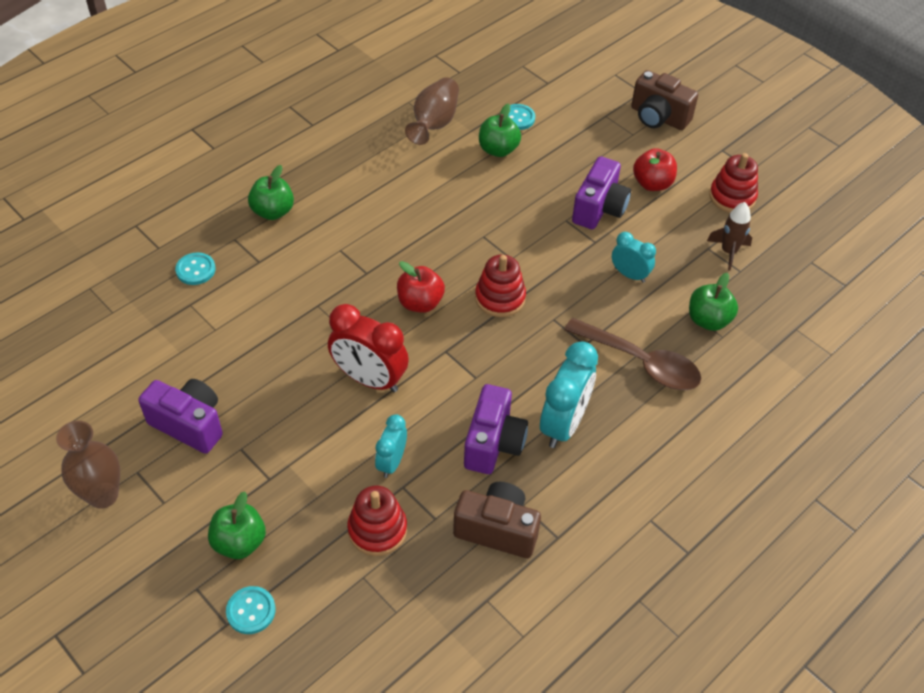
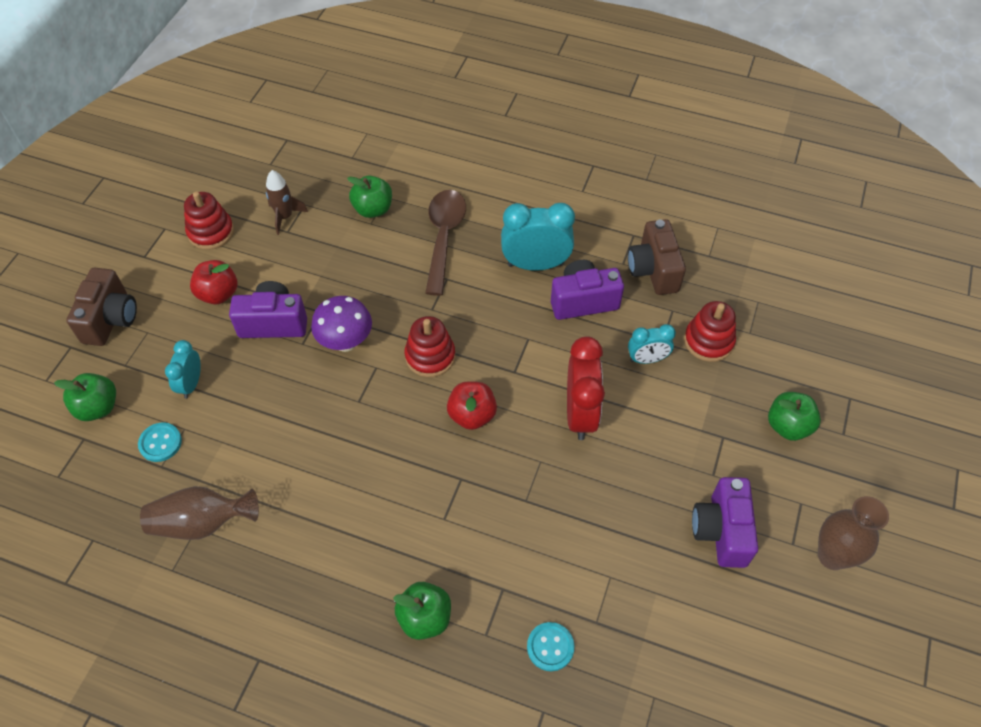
camera: 115 degrees left, 5 degrees up
turquoise button [226,586,276,634] -> none
green apple [479,103,521,157] -> green apple moved to [54,373,116,421]
turquoise clock [612,232,656,283] -> turquoise clock moved to [165,340,201,399]
none -> purple mushroom [311,296,372,352]

